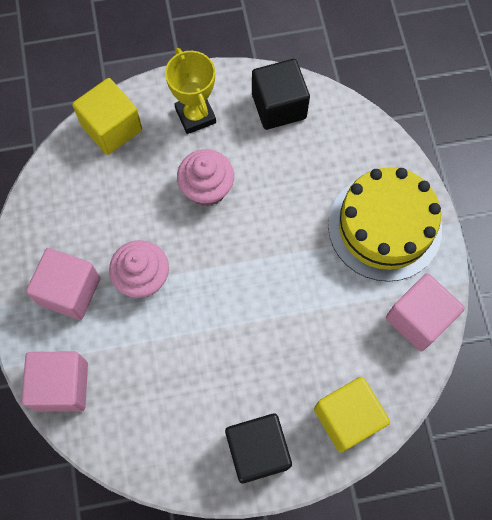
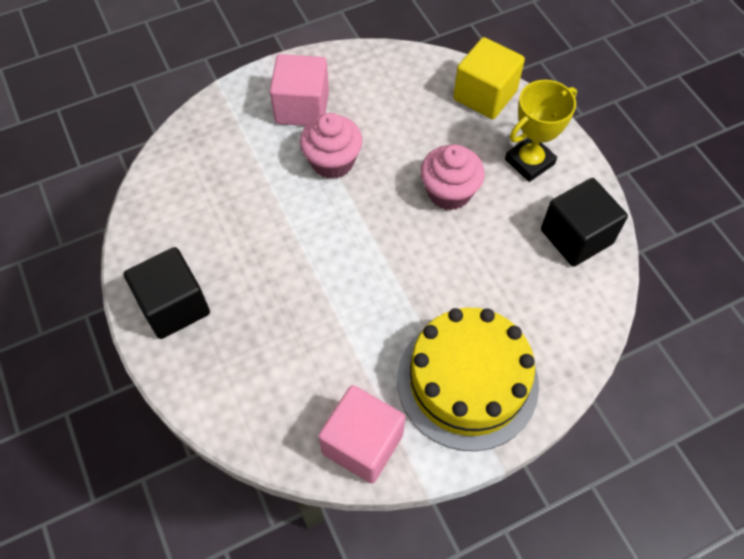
camera: 75 degrees right, 10 degrees down
pink cube [22,352,88,412] -> none
yellow cube [314,377,390,453] -> none

